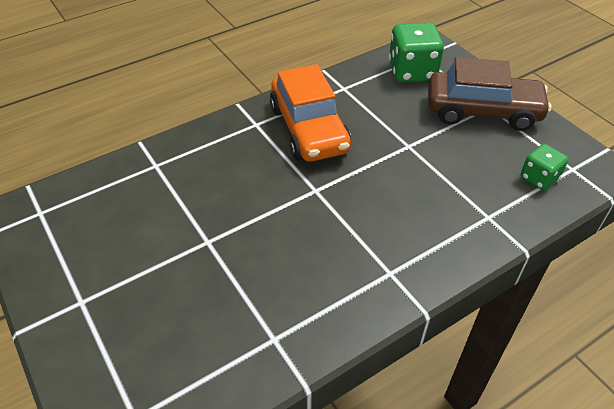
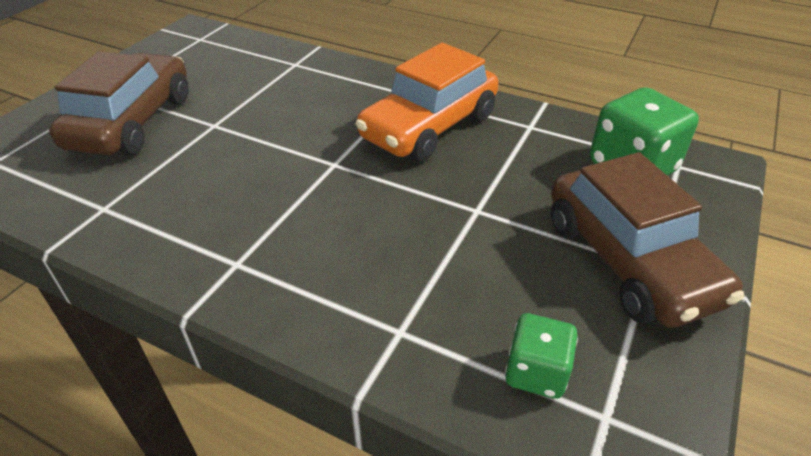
camera: 60 degrees right, 5 degrees down
none -> brown car [49,51,189,155]

